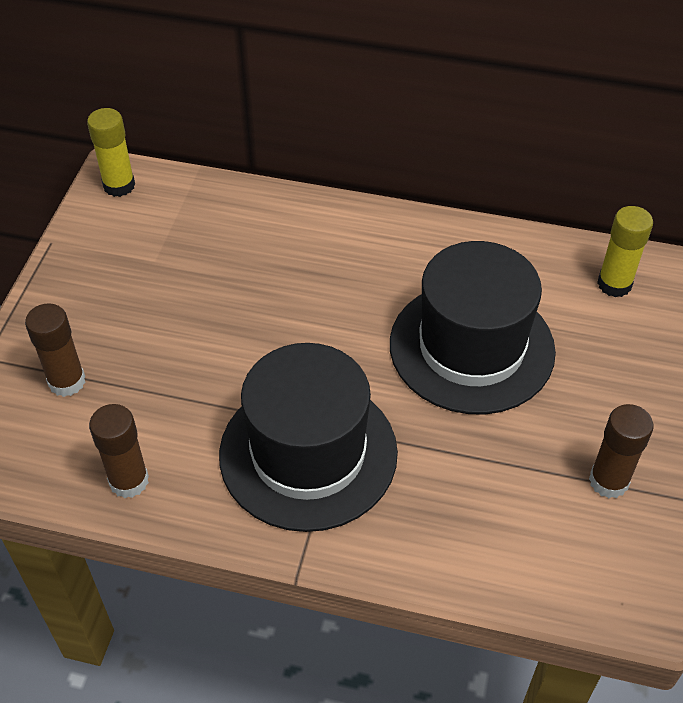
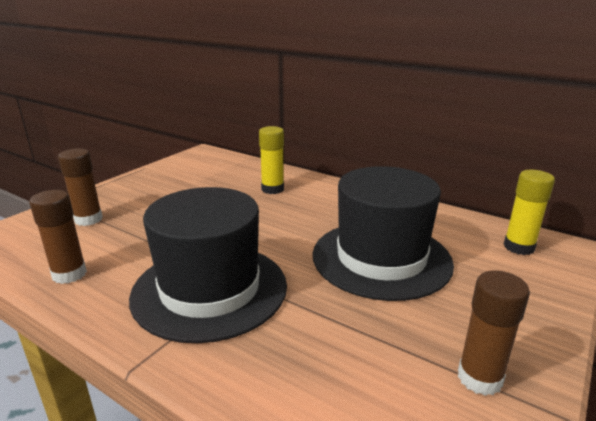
camera: 20 degrees right, 25 degrees down
yellow glue stick [87,108,135,197] -> yellow glue stick moved to [259,126,284,194]

